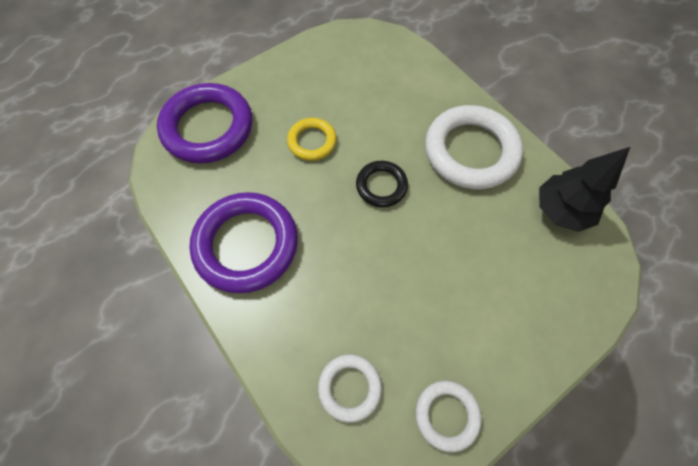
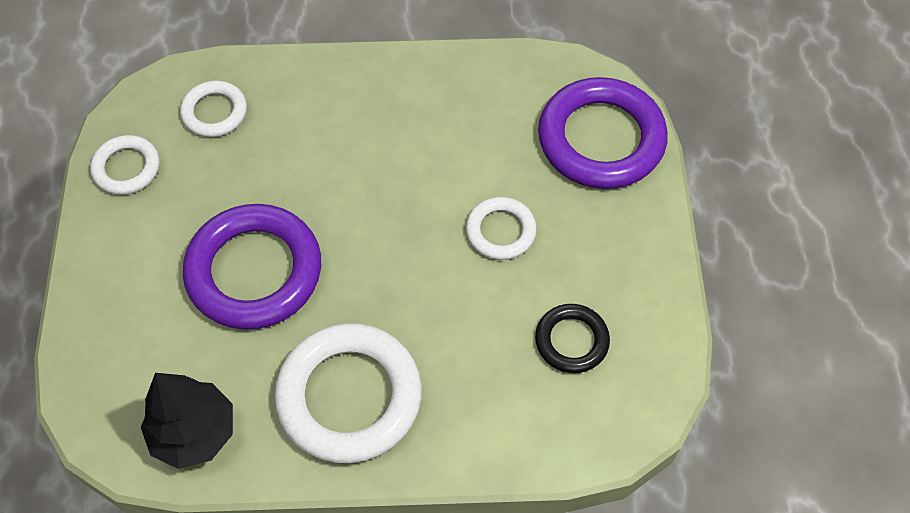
camera: 125 degrees right, 5 degrees down
purple ring [189,192,298,293] -> purple ring moved to [183,204,321,330]
yellow ring [287,118,337,161] -> white ring [466,197,537,260]
black ring [356,161,408,207] -> black ring moved to [535,304,610,373]

